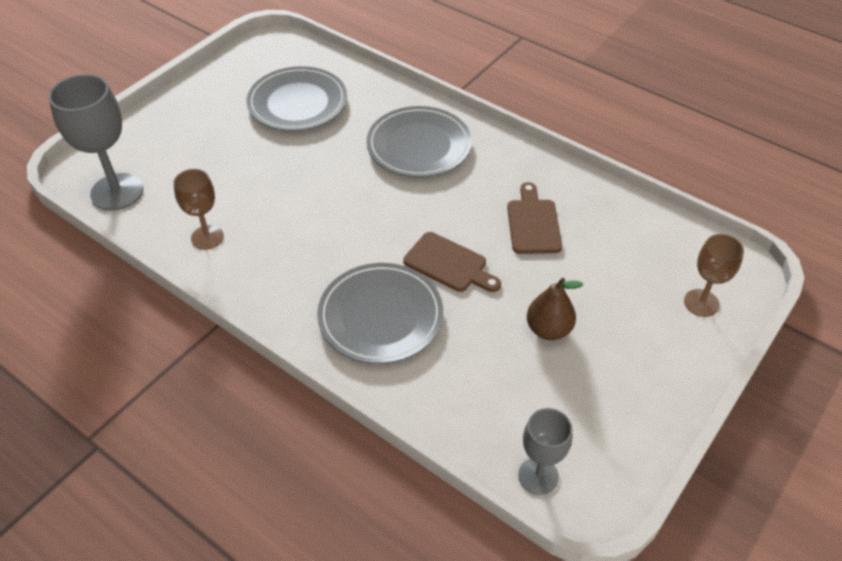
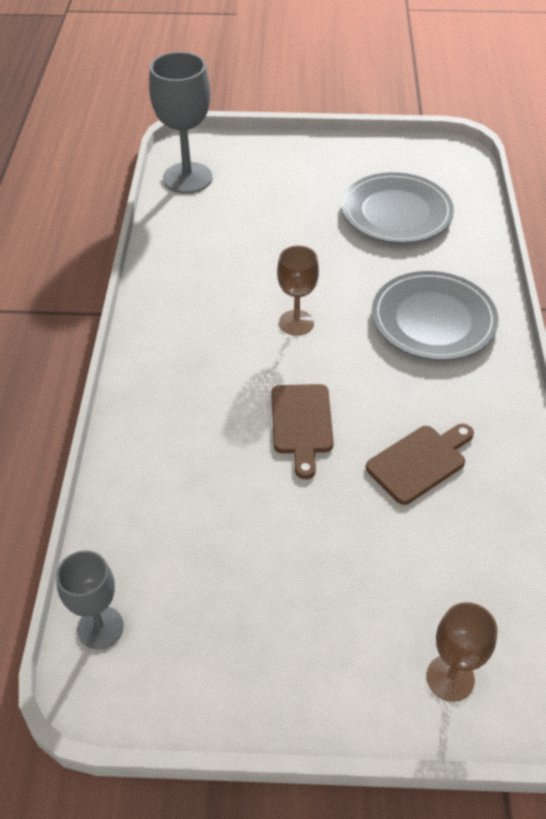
camera: 55 degrees right, 0 degrees up
brown goblet [173,169,224,250] -> brown goblet moved to [277,246,319,336]
grey plate [317,263,443,364] -> none
brown pear [527,278,583,340] -> none

